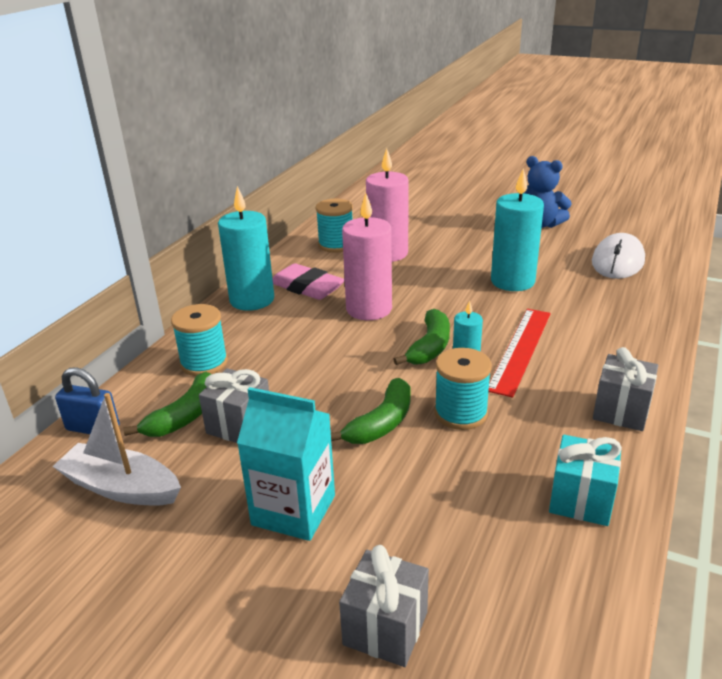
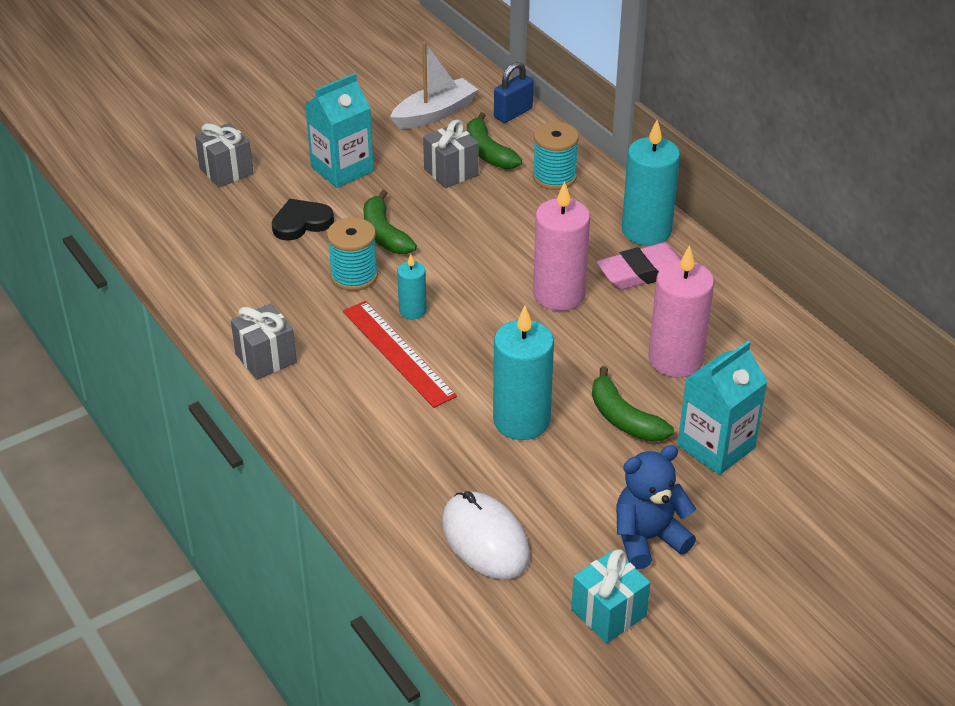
camera: 120 degrees right, 10 degrees up
turquoise spool [316,199,353,253] -> none
green banana [393,309,450,365] -> green banana moved to [592,366,674,442]
turquoise gift [549,435,622,526] -> turquoise gift moved to [571,549,651,643]
none -> black heart [272,199,334,241]
none -> turquoise carton [678,341,768,475]

